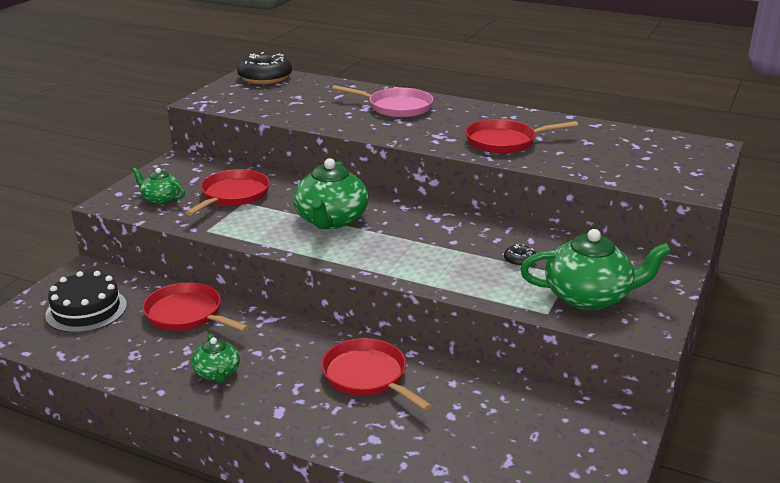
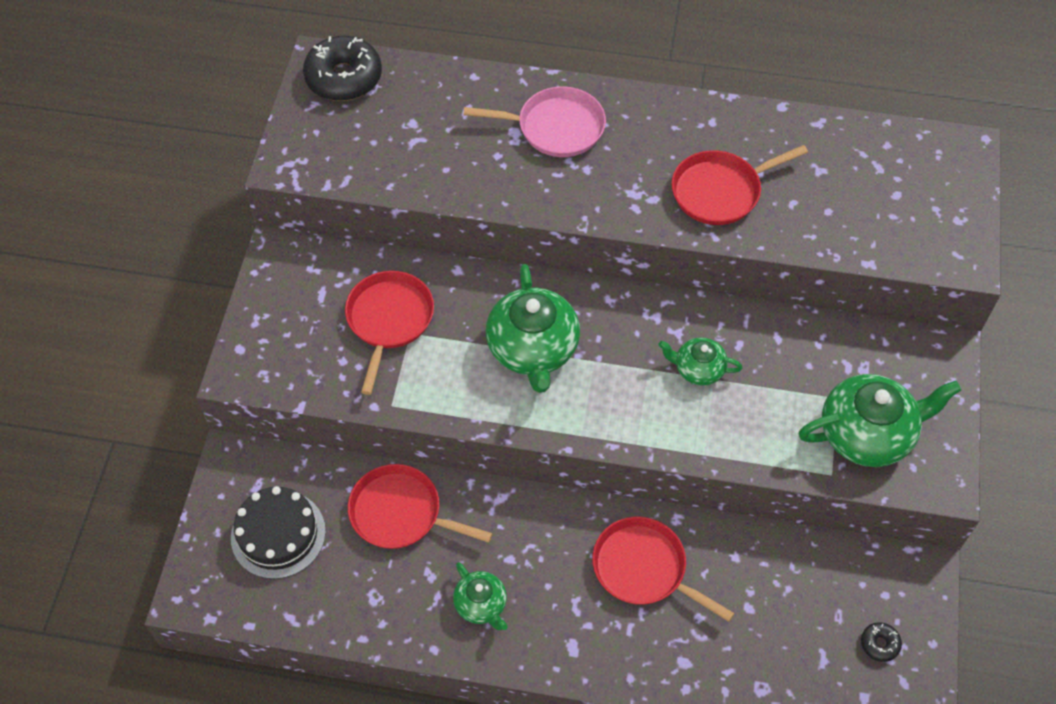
camera: 15 degrees left, 30 degrees up
green teapot [132,168,185,204] -> green teapot moved to [658,337,743,386]
black donut [504,244,536,267] -> black donut moved to [861,622,902,662]

